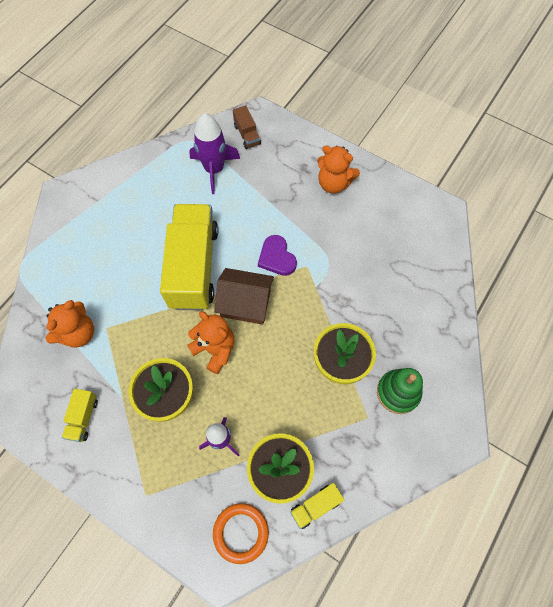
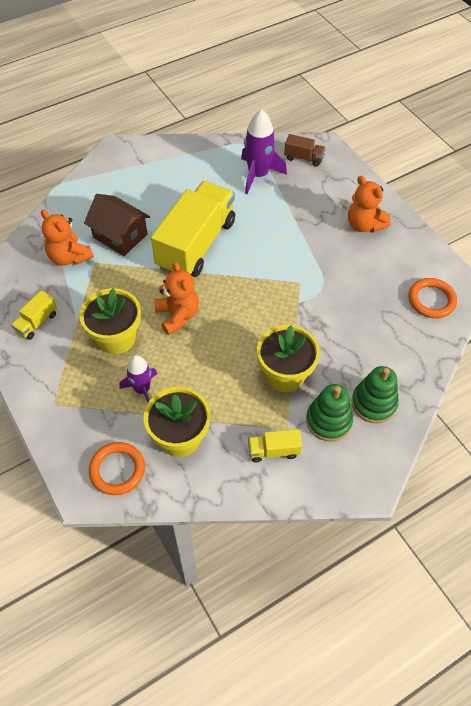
camera: 25 degrees right, 10 degrees down
orange teddy bear [46,300,94,348] -> orange teddy bear turned 75 degrees clockwise [41,210,94,266]
brown house [214,268,274,325] -> brown house moved to [84,194,150,256]
brown truck [233,105,261,149] -> brown truck turned 75 degrees counterclockwise [284,134,326,167]
purple heart [258,235,297,276] -> none
yellow truck [290,483,344,529] -> yellow truck moved to [248,429,302,462]
none -> green stacking toy [351,366,399,423]
none -> orange ring [408,278,457,318]

